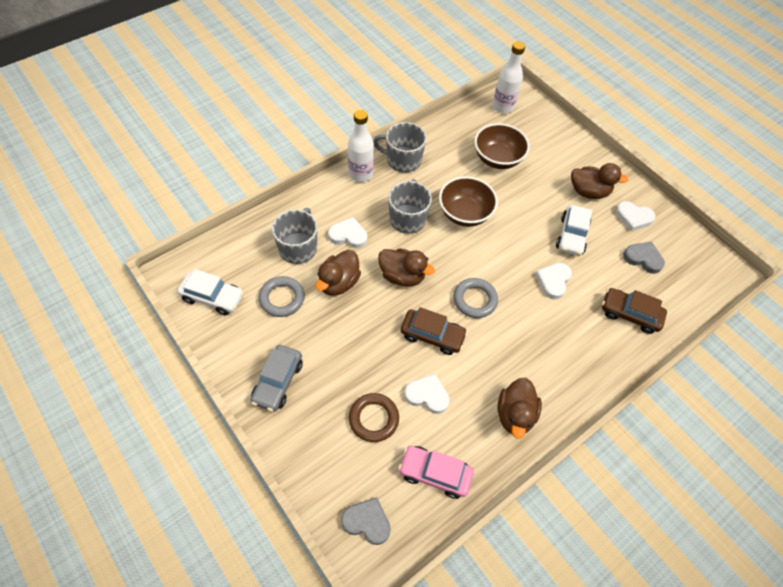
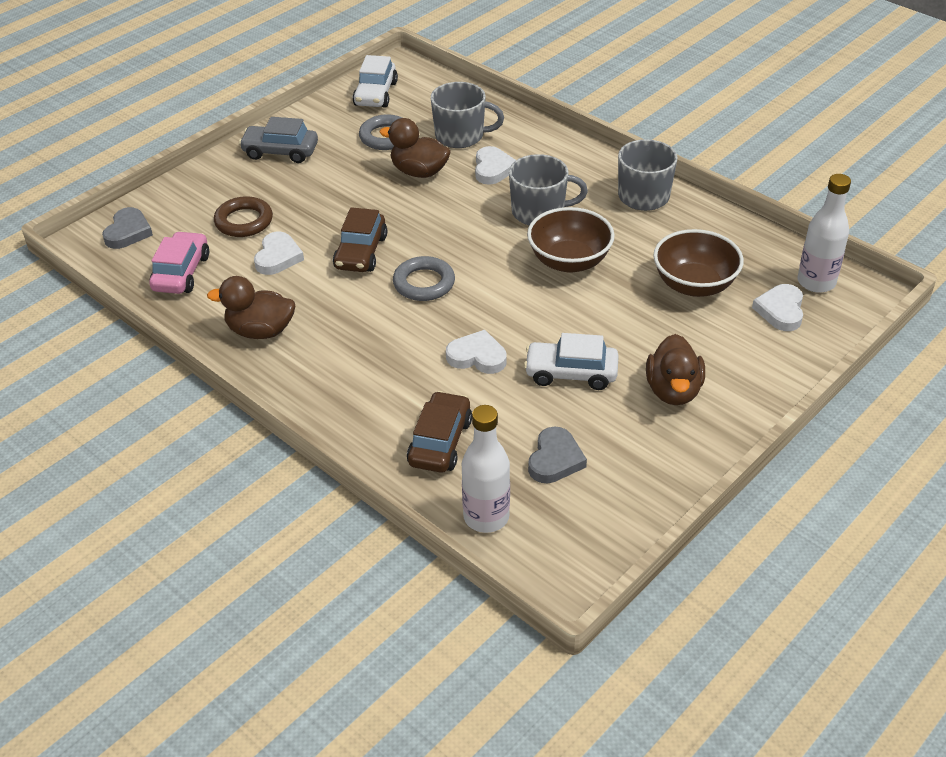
camera: 85 degrees right, 15 degrees down
white bottle [348,110,374,182] -> white bottle moved to [462,405,510,533]
brown duck [378,248,435,287] -> none
white heart [615,201,656,231] -> white heart moved to [752,284,803,331]

